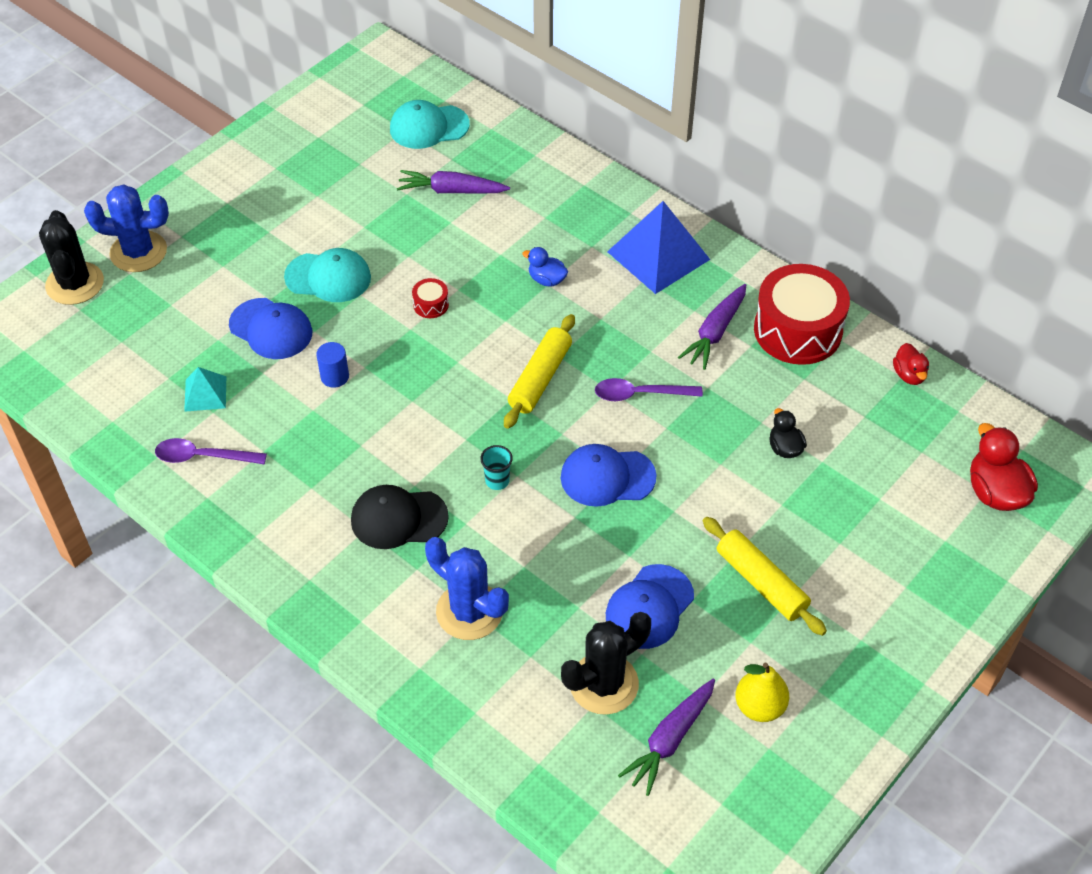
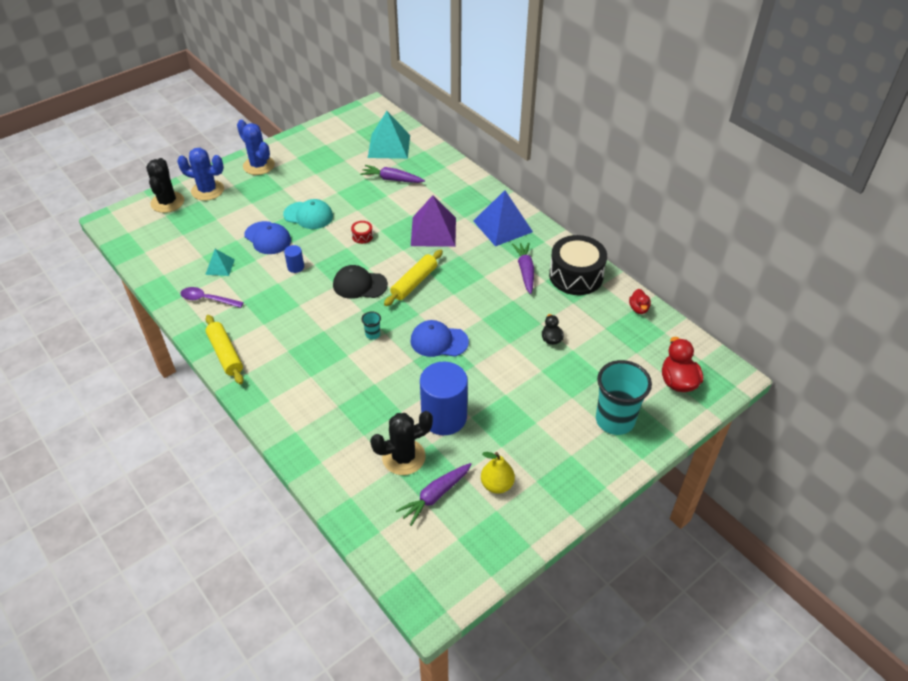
camera: 10 degrees right, 5 degrees down
black cap [351,485,449,549] -> black cap moved to [333,265,388,299]
turquoise cap [390,100,470,149] -> turquoise pyramid [368,111,410,159]
blue cactus [425,537,509,640] -> blue cactus moved to [237,120,275,175]
blue duck [522,247,568,287] -> purple pyramid [411,195,456,247]
purple spoon [595,378,703,401] -> none
blue cap [606,564,694,649] -> blue cylinder [420,362,468,435]
purple carrot [678,284,746,370] -> purple carrot turned 135 degrees clockwise [512,242,534,294]
yellow rolling pin [703,517,827,636] -> yellow rolling pin moved to [205,315,244,385]
red drum [754,264,850,365] -> black drum [549,235,607,295]
none -> turquoise cup [596,360,652,435]

